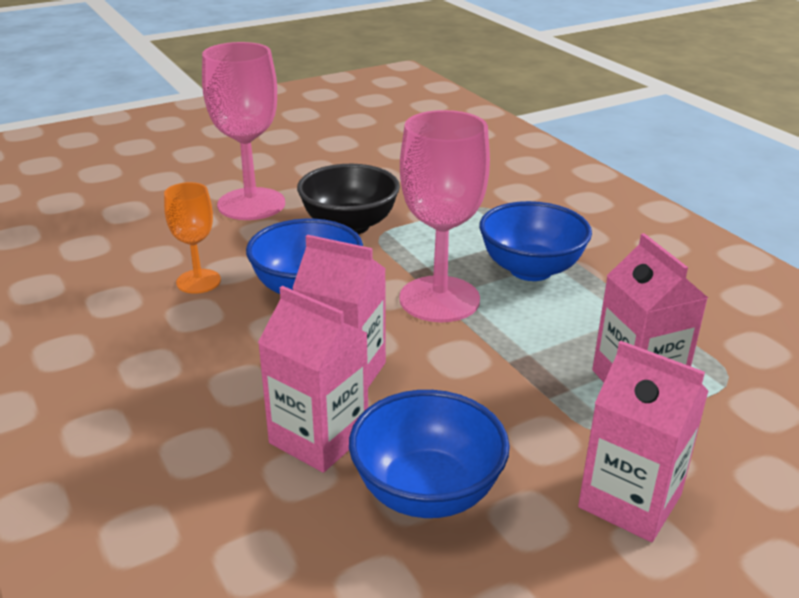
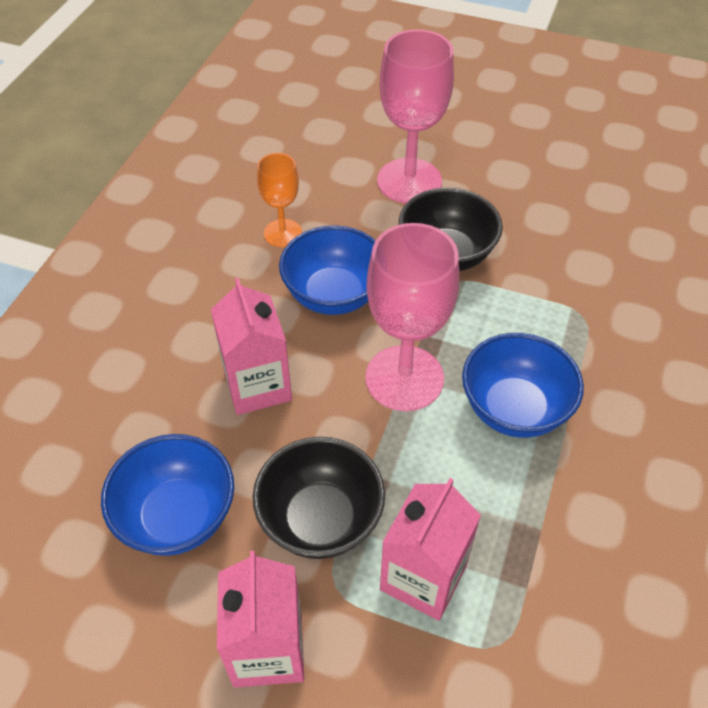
camera: 50 degrees right, 20 degrees up
pink carton [258,286,368,473] -> none
none -> black bowl [253,437,385,559]

